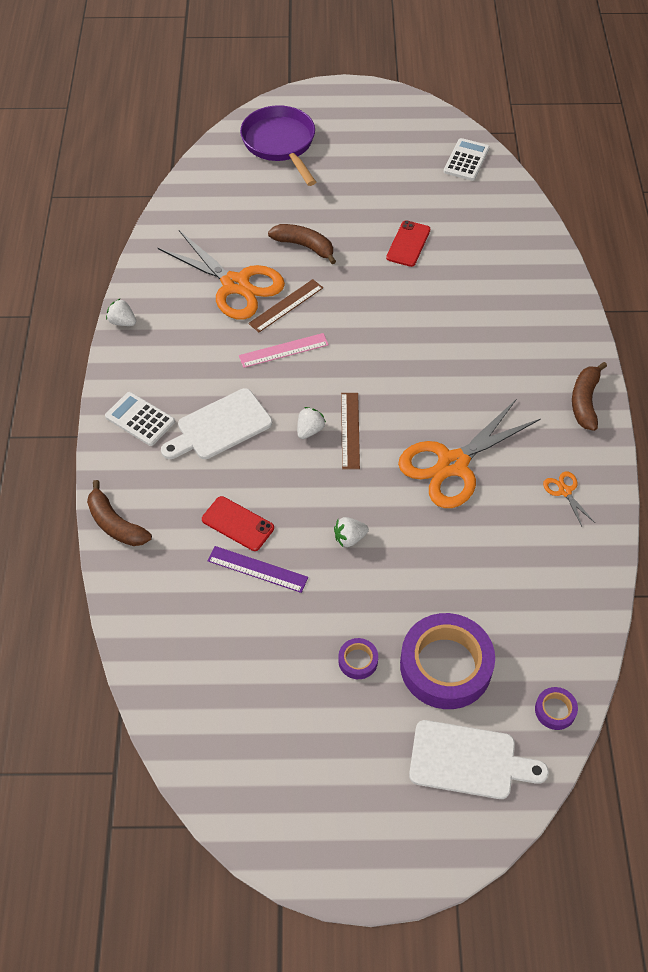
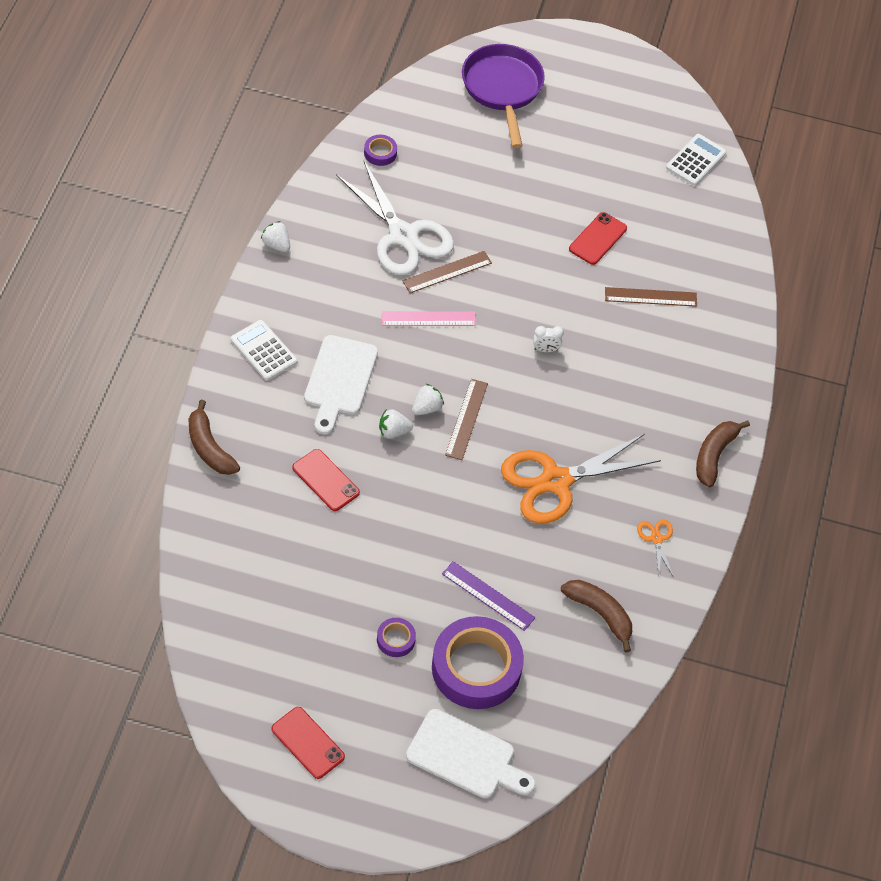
camera: 10 degrees right, 0 degrees up
orange scissors [158,230,285,320] -> white scissors [336,161,454,275]
white cutting board [161,388,272,459] -> white cutting board turned 60 degrees counterclockwise [304,335,378,435]
purple ruler [207,546,308,593] -> purple ruler moved to [442,561,535,631]
brown banana [268,224,336,264] -> brown banana moved to [561,580,632,653]
white strawberry [334,517,369,547] -> white strawberry moved to [379,409,413,439]
purple tape [535,687,578,730] -> purple tape moved to [364,135,397,166]
none -> red phone [271,707,345,779]
none -> white clock [533,326,564,352]
none -> brown ruler [605,287,697,307]

